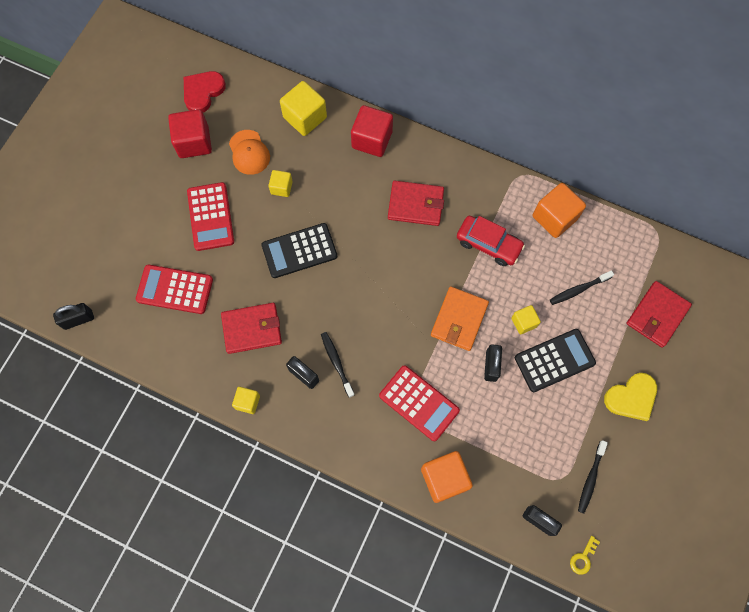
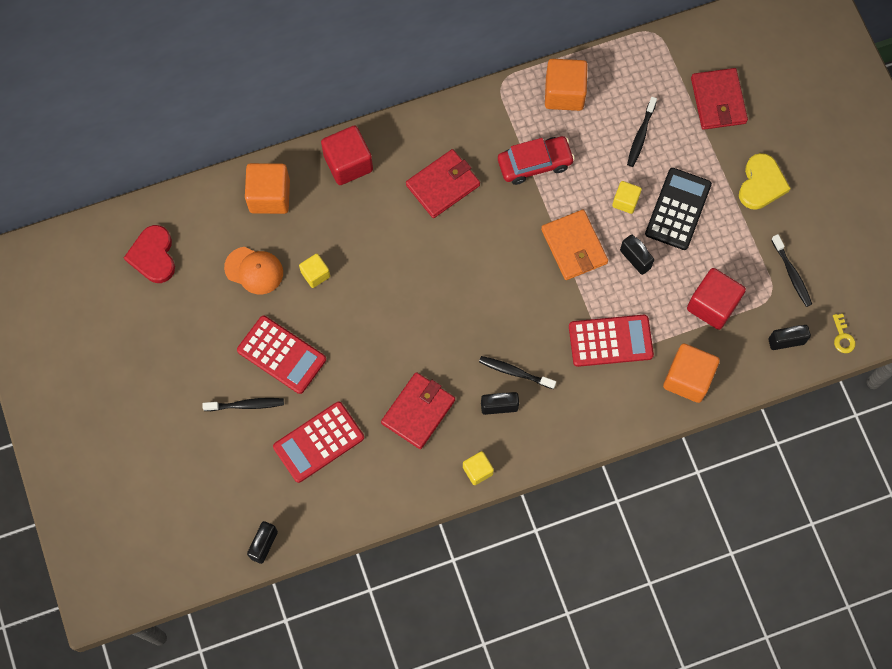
camera: 45 degrees left, 0 degrees up
red cube [168,109,212,158] -> red cube moved to [687,268,746,330]
black calculator [261,223,337,278] -> none
yellow cube [280,81,327,136] -> orange cube [245,163,290,214]
none -> black toothbrush [202,398,284,411]

